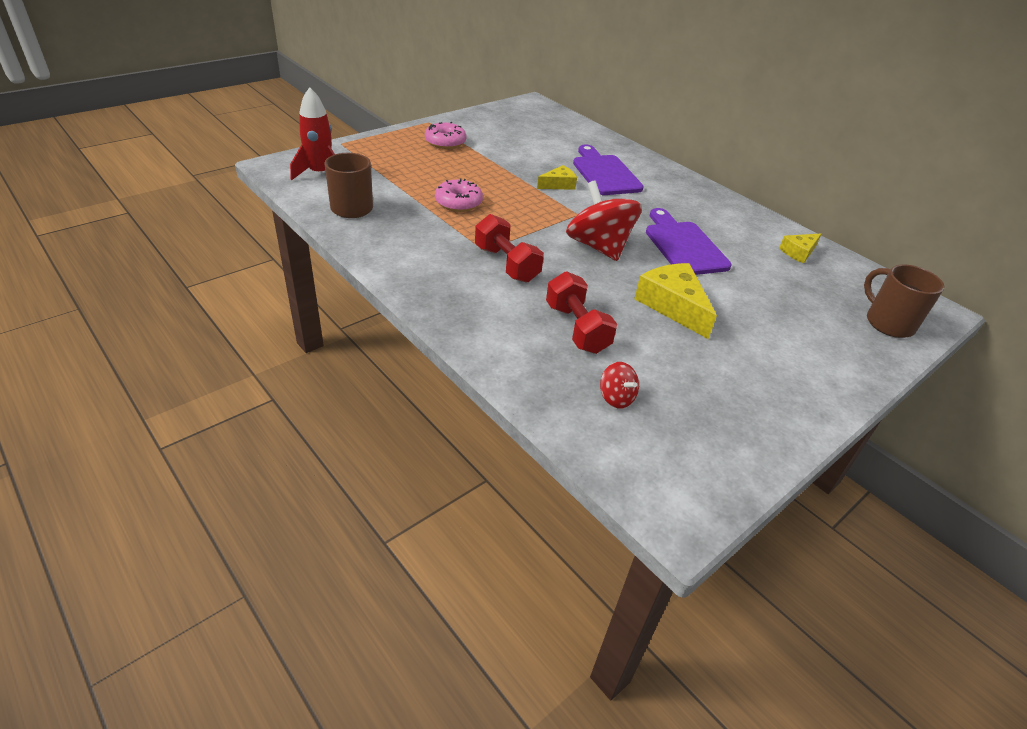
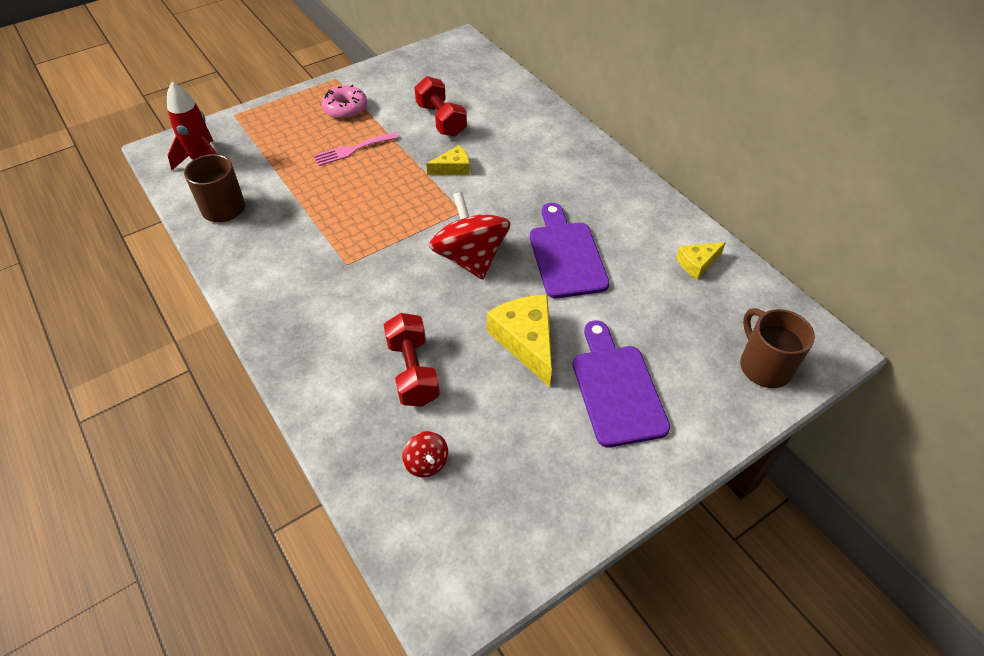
camera: 10 degrees right, 10 degrees up
pink donut [435,178,483,212] -> none
red dumbbell [475,214,544,283] -> red dumbbell moved to [414,76,467,137]
purple cutting board [573,145,644,195] -> purple cutting board moved to [573,320,670,447]
none -> pink fork [313,132,398,166]

